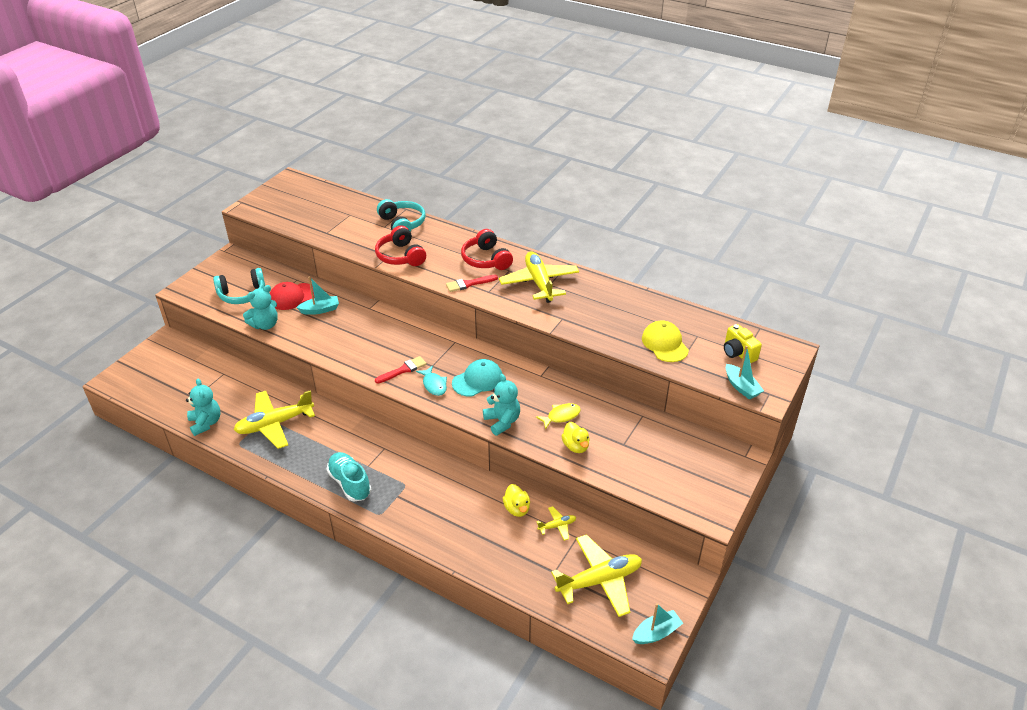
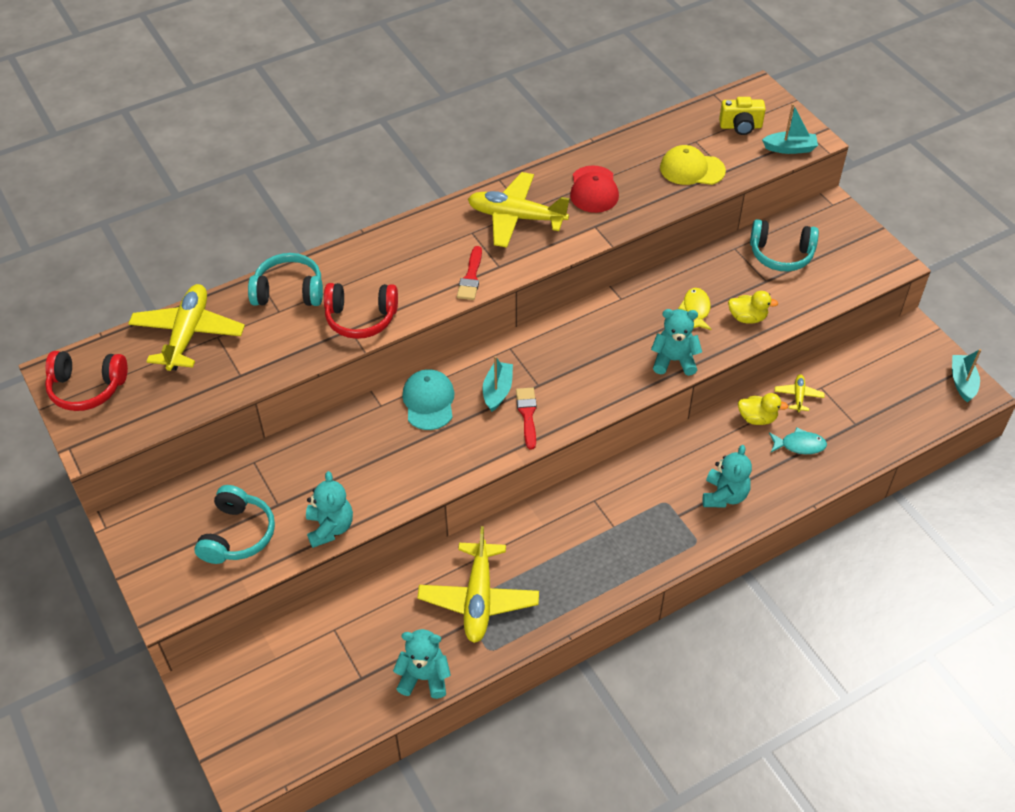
camera: 60 degrees left, 10 degrees up
red cap [270,282,315,310] -> red cap moved to [570,165,619,213]
turquoise boat [296,276,339,315] -> turquoise boat moved to [483,356,513,412]
turquoise shoe [327,452,371,501] -> none
turquoise fish [416,365,447,396] -> turquoise fish moved to [769,428,827,454]
turquoise cap [452,359,502,397] -> turquoise cap moved to [402,369,454,430]
red headphones [461,229,513,270] -> red headphones moved to [45,351,128,411]
yellow plane [551,534,642,617] -> yellow plane moved to [128,284,245,371]
none -> turquoise teddy bear [703,445,752,508]
none -> turquoise headphones [750,219,819,271]

